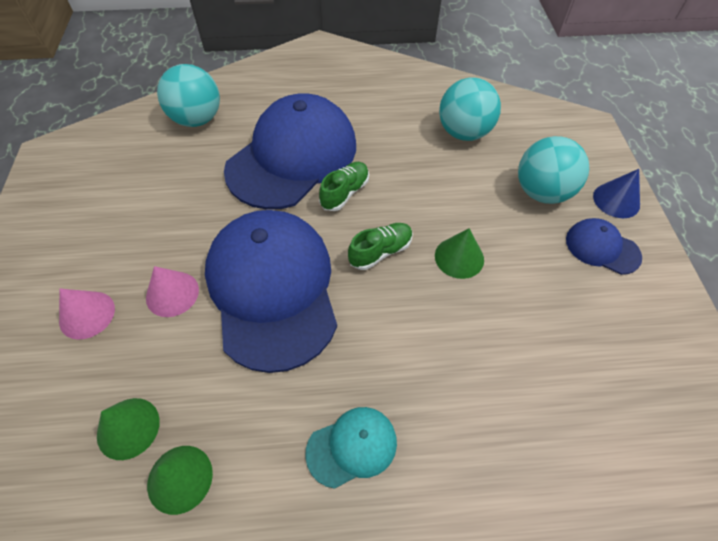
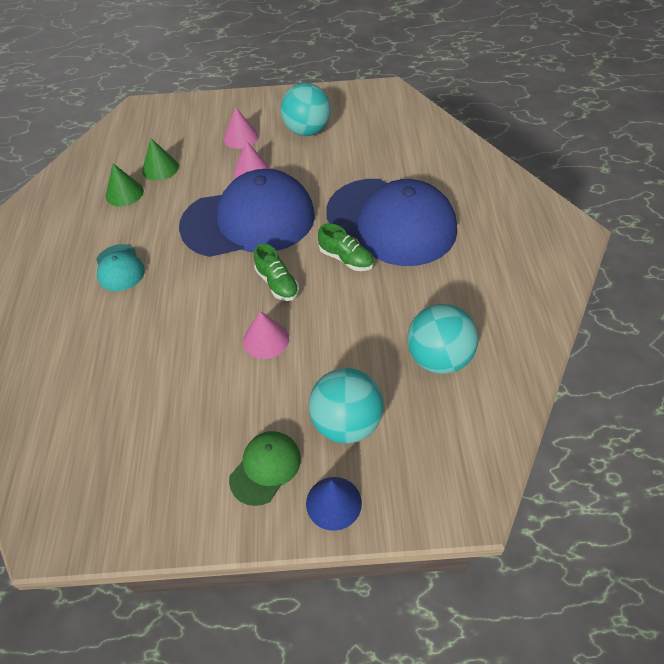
camera: 95 degrees right, 5 degrees down
turquoise ball [157,64,220,127] -> turquoise ball moved to [280,83,331,136]
green cone [435,228,484,279] -> pink cone [243,311,289,359]
blue cap [566,218,642,275] -> green cap [229,431,301,506]

